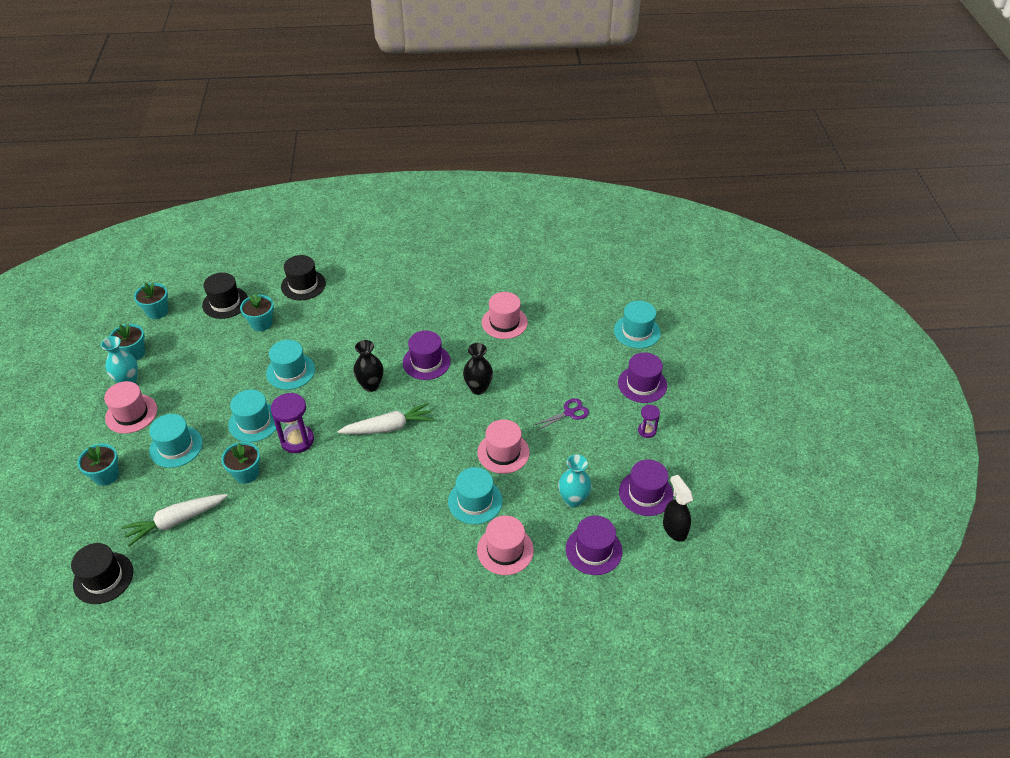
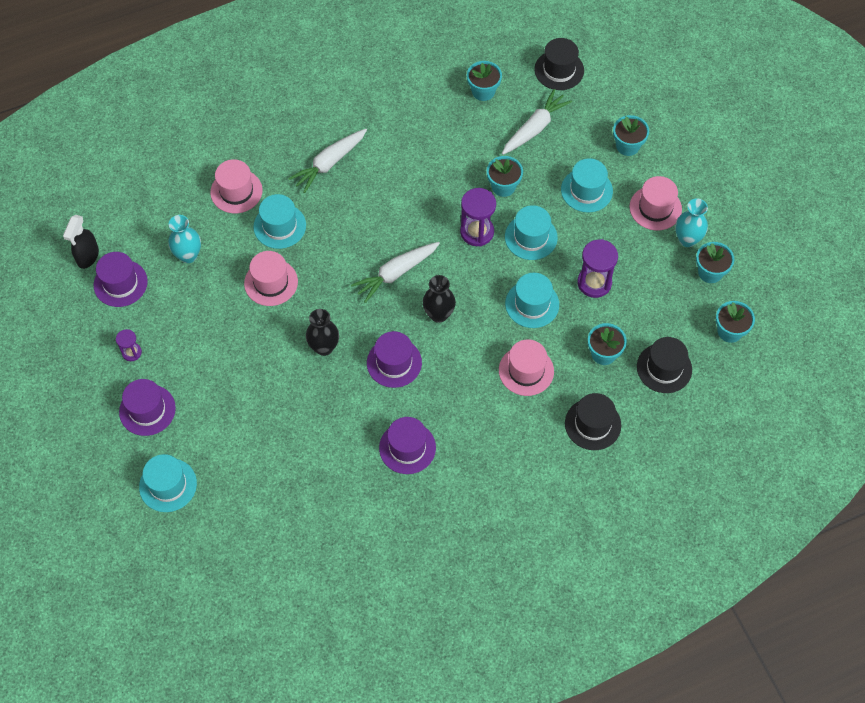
camera: 160 degrees right, 15 degrees up
pink hat [482,292,528,339] -> pink hat moved to [499,339,554,396]
purple scissors [534,398,589,430] -> none
purple hat [566,515,622,575] -> purple hat moved to [379,417,436,474]
black spray bottle [663,475,693,542] -> black spray bottle turned 60 degrees clockwise [63,215,99,269]
none -> white carrot [288,129,367,193]
none -> turquoise flower pot [467,61,502,101]
none -> purple hourglass [577,239,618,298]

